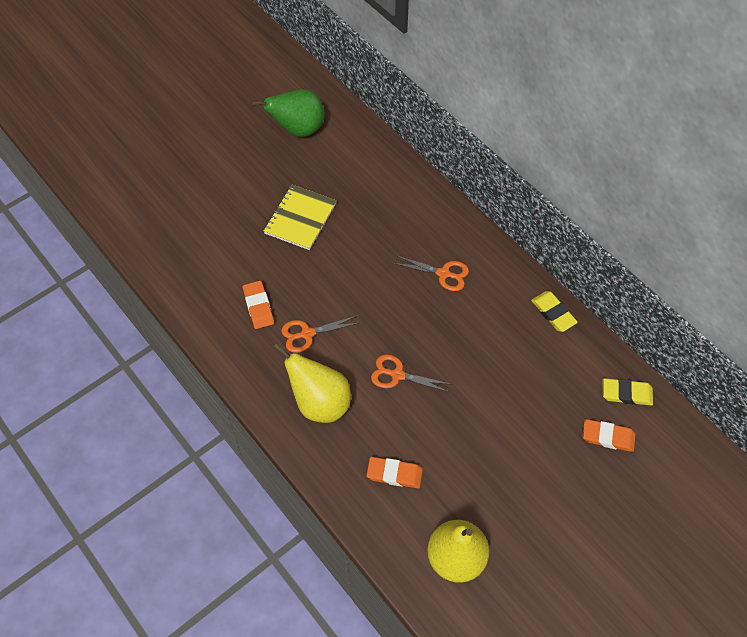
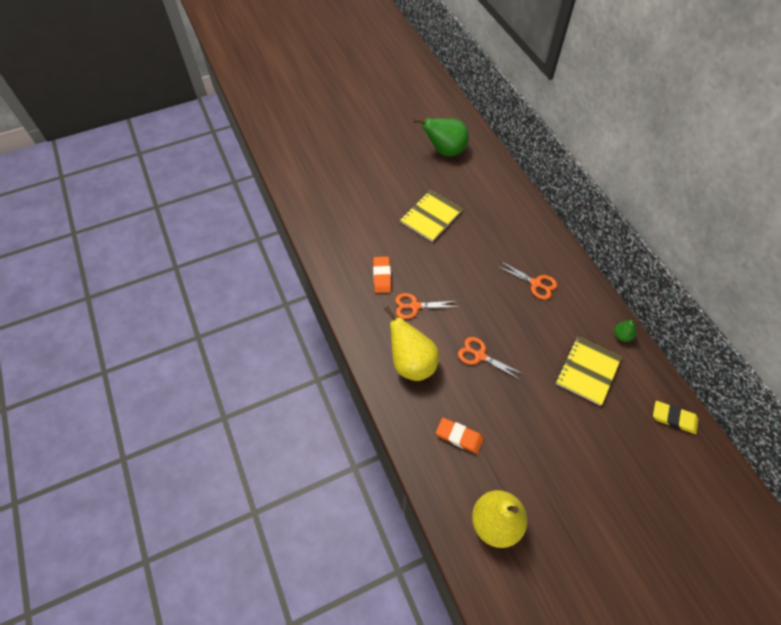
camera: 15 degrees right, 0 degrees up
yellow eraser [531,291,578,332] -> green pear [614,320,637,342]
orange eraser [582,419,636,452] -> none
none -> yellow notebook [556,336,622,406]

